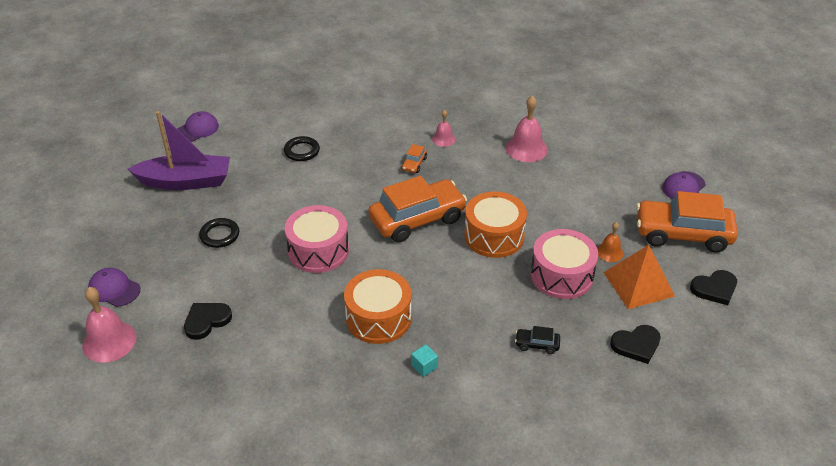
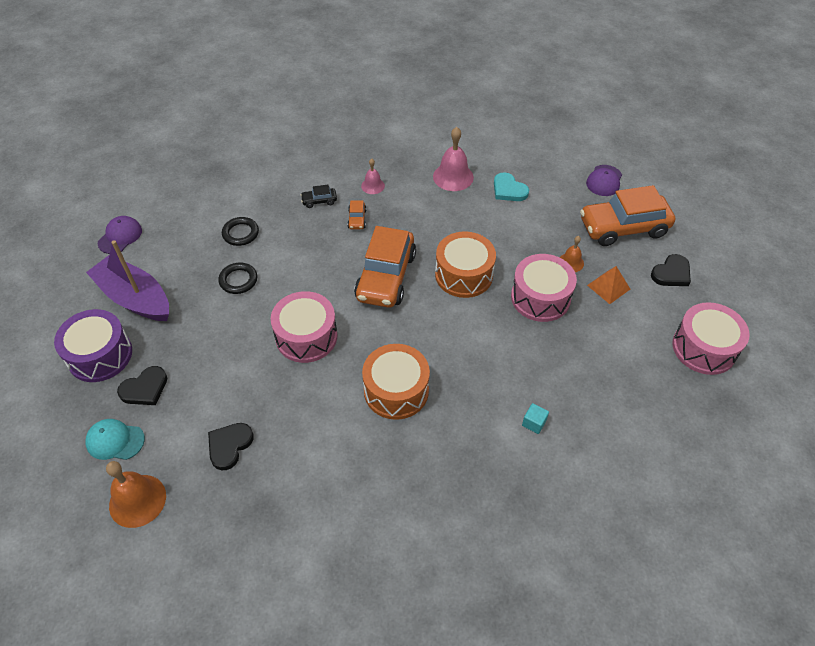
camera: 20 degrees left, 10 degrees up
pink bell [82,287,137,363] -> orange bell [106,461,166,528]
purple cap [88,268,140,307] -> turquoise cap [85,419,145,460]
purple boat [128,111,230,190] -> purple boat turned 120 degrees counterclockwise [86,240,169,321]
black ring [199,218,239,248] -> black ring moved to [218,263,257,294]
orange car [368,176,467,242] -> orange car turned 150 degrees clockwise [354,226,416,308]
turquoise cube [411,345,438,377] -> turquoise cube moved to [522,403,549,434]
black car [515,326,560,354] -> black car moved to [301,185,337,208]
orange pyramid [603,245,675,309] -> orange pyramid [587,266,630,304], size x0.63
black heart [610,325,661,364] -> black heart moved to [117,366,167,405]
none -> purple drum [54,309,132,382]
none -> turquoise heart [494,172,529,201]
none -> pink drum [672,302,750,375]

